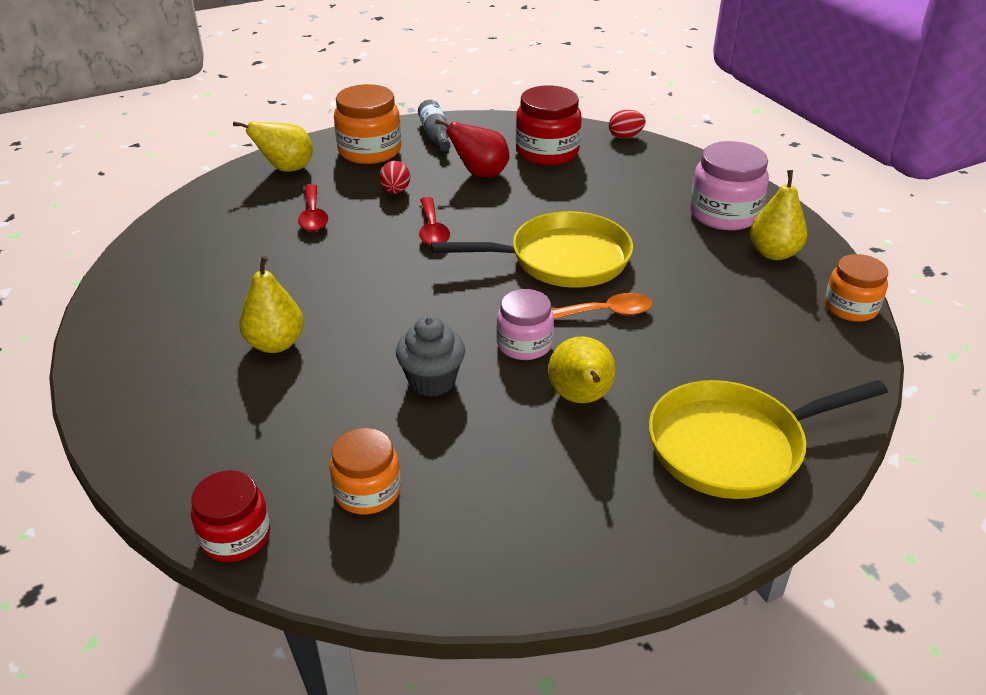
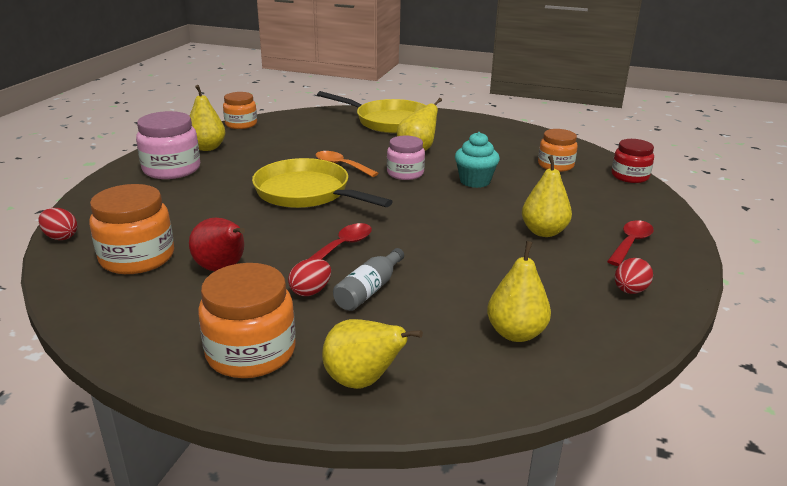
camera: 135 degrees left, 10 degrees down
red spoon [298,184,328,231] -> red spoon moved to [607,220,654,266]
grey cupcake [396,315,465,397] -> turquoise cupcake [455,132,500,188]
grey bottle [418,100,451,151] -> grey bottle moved to [333,248,404,311]
red jar [516,85,582,165] -> orange jar [89,184,174,274]
none -> yellow pear [487,241,551,342]
none -> red egg [615,258,653,294]

